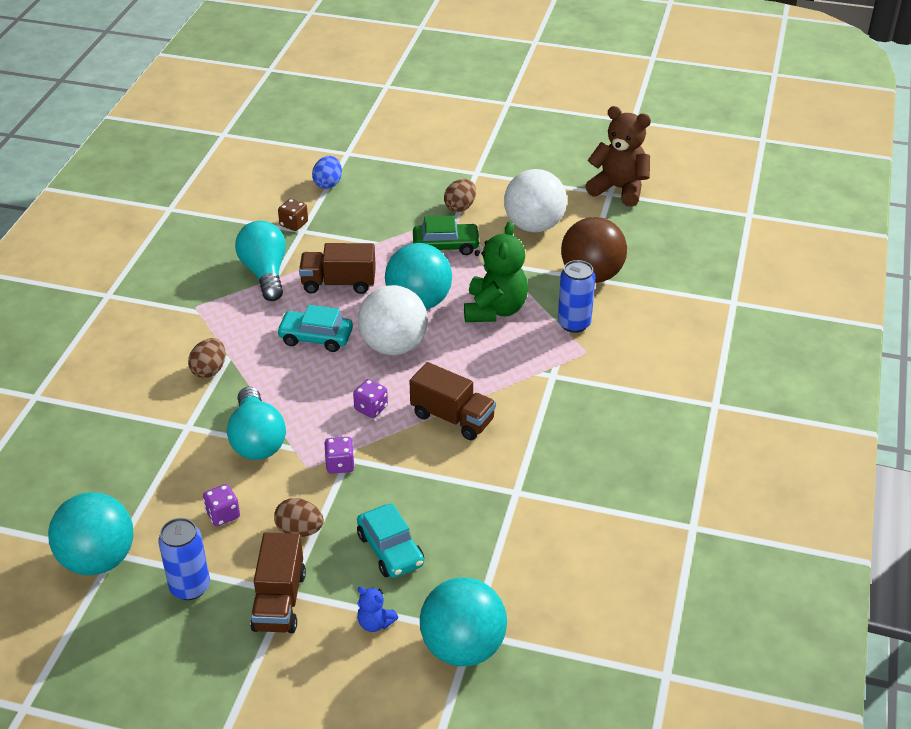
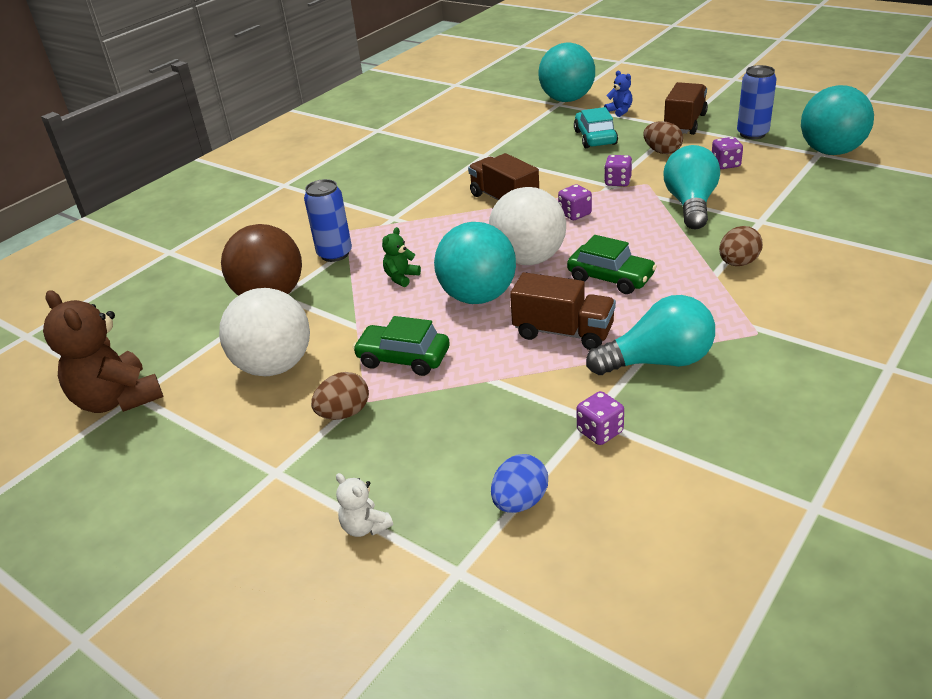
camera: 155 degrees left, 5 degrees down
turquoise light bulb [235,221,286,301] -> turquoise light bulb turned 105 degrees counterclockwise [586,295,715,375]
turquoise car [277,305,353,352] -> green car [567,235,657,294]
brown dice [278,199,308,231] -> purple dice [577,391,624,445]
green teddy bear [464,222,528,322] -> green teddy bear [382,227,421,287], size x0.46
none -> white teddy bear [336,473,393,537]

